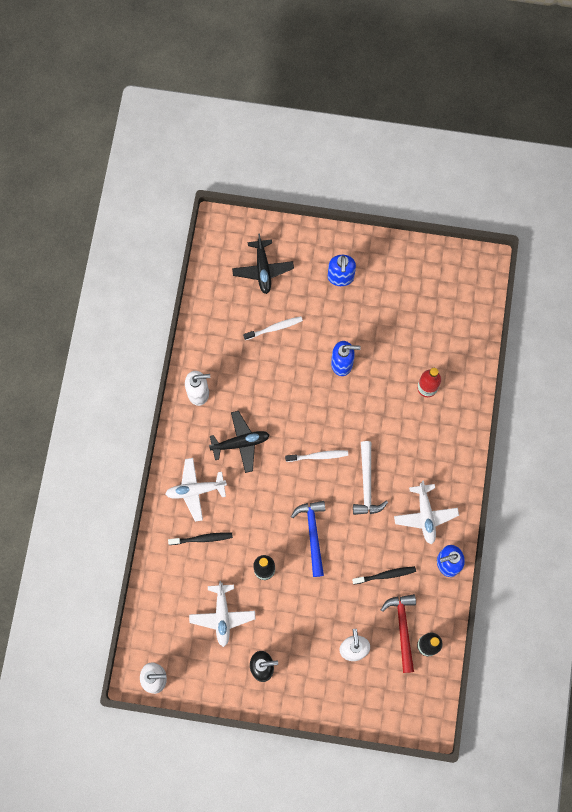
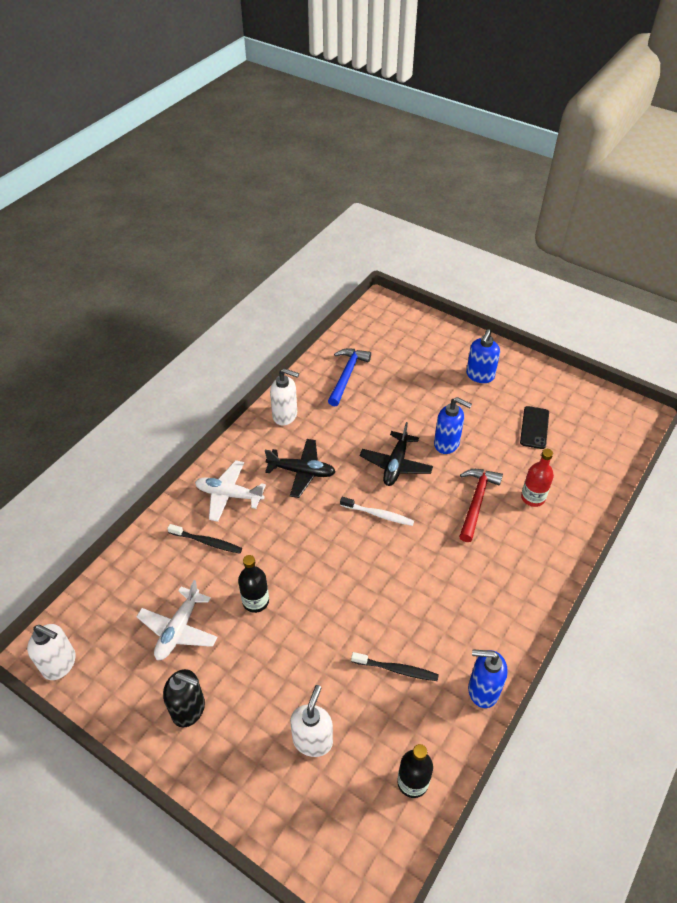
camera: 25 degrees right, 25 degrees down
black plane [232,234,294,294] -> black plane moved to [360,422,433,486]
white toothbrush [243,316,303,340] -> none
blue hammer [291,501,325,577] -> blue hammer moved to [328,348,371,406]
white hammer [353,441,388,515] -> none
red hammer [381,594,416,673] -> red hammer moved to [459,469,503,542]
white plane [394,480,459,544] -> none
none -> black phone [520,406,549,449]

